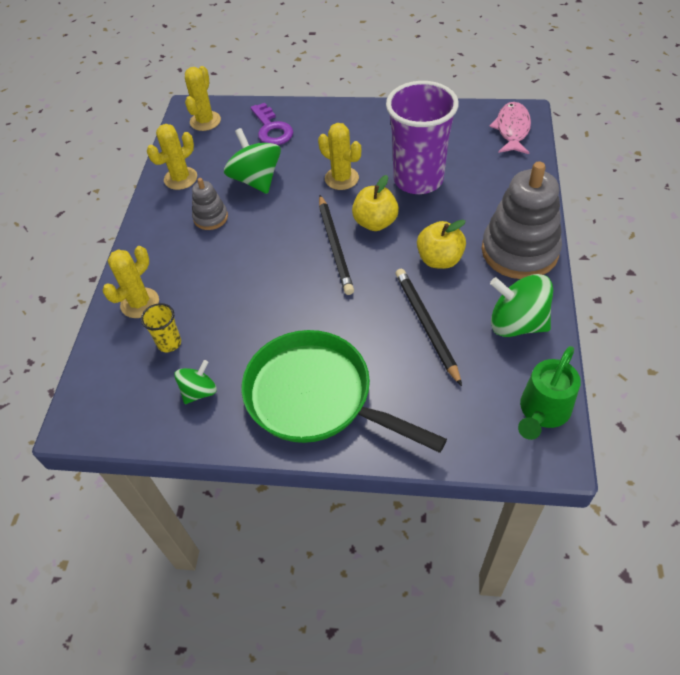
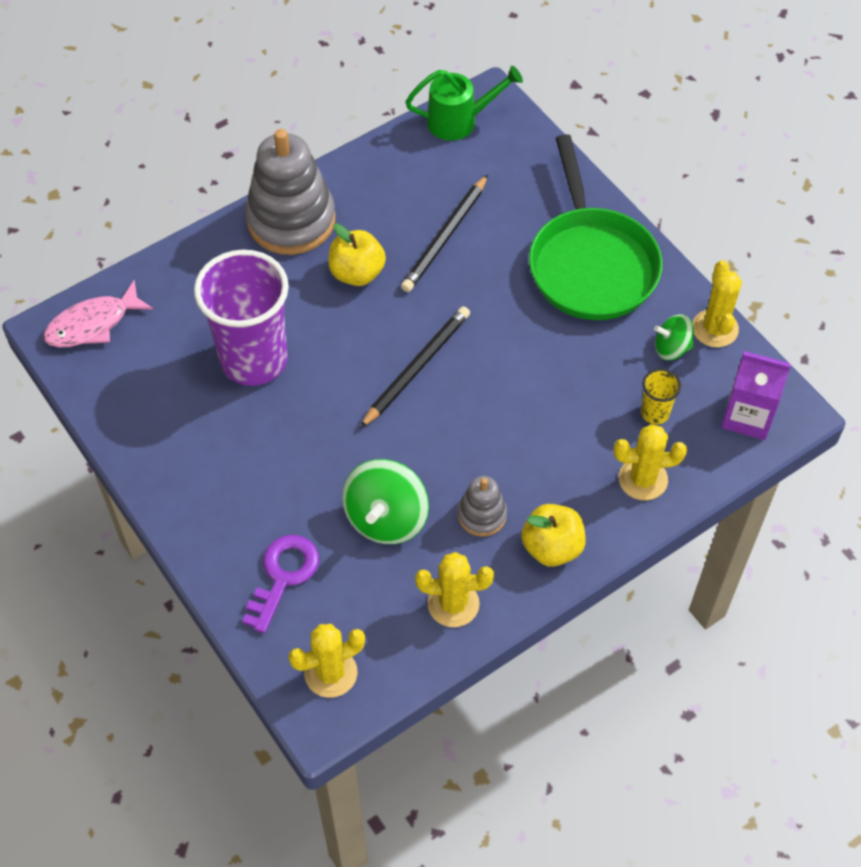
camera: 135 degrees left, 5 degrees up
yellow cactus [318,123,361,190] -> yellow cactus moved to [692,260,742,347]
yellow apple [352,175,399,231] -> yellow apple moved to [521,504,586,567]
green spinning top [490,274,553,337] -> none
none -> purple carton [722,351,791,440]

